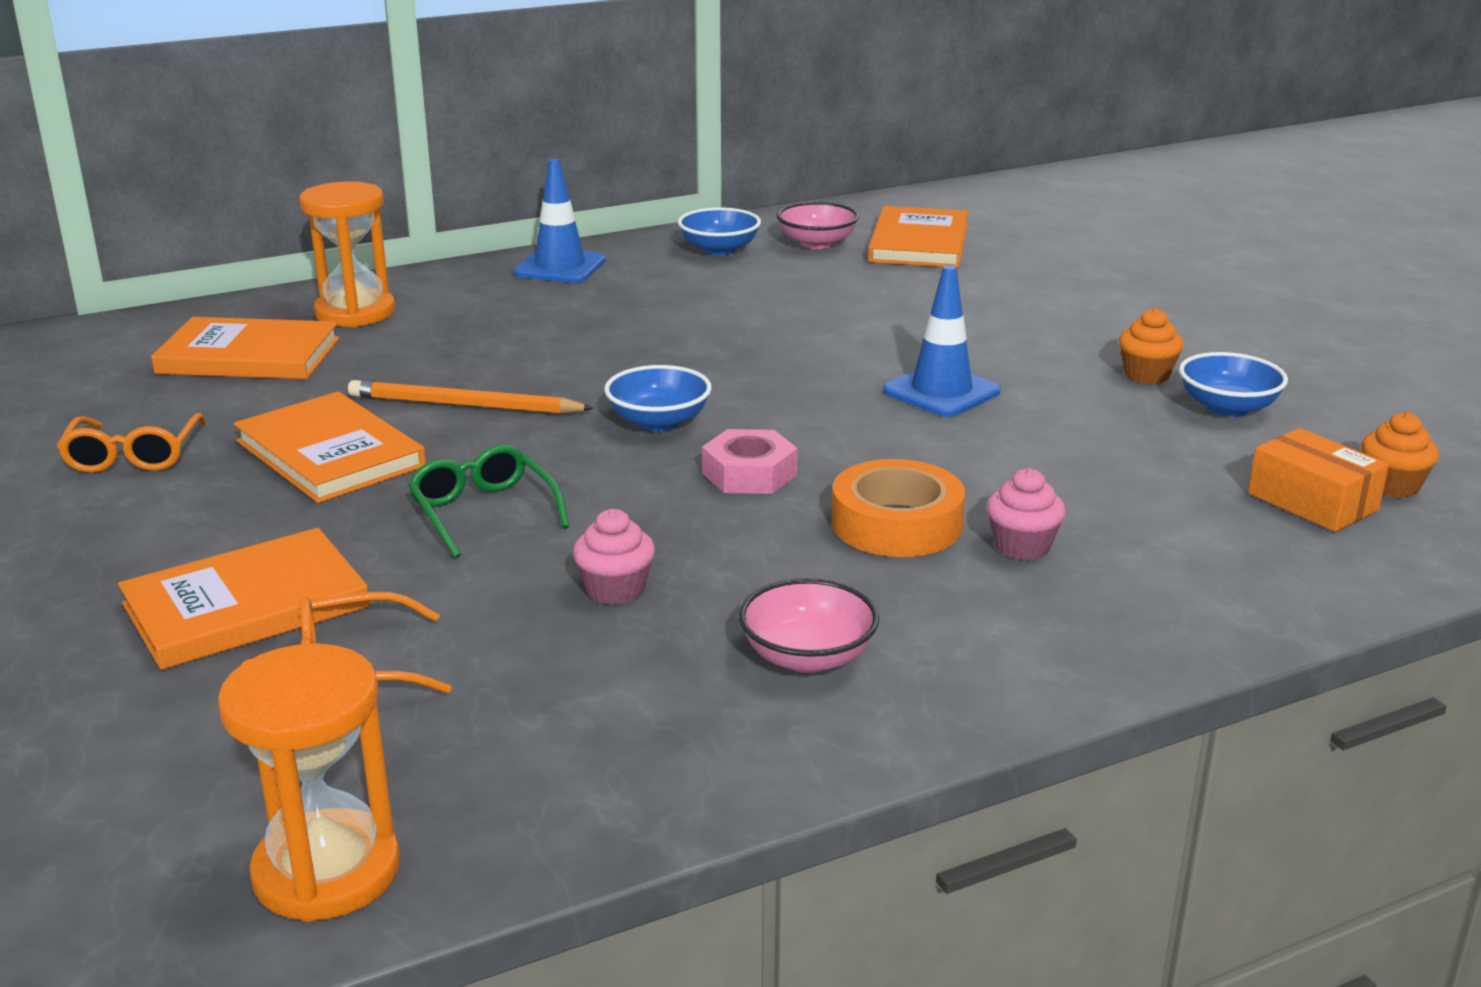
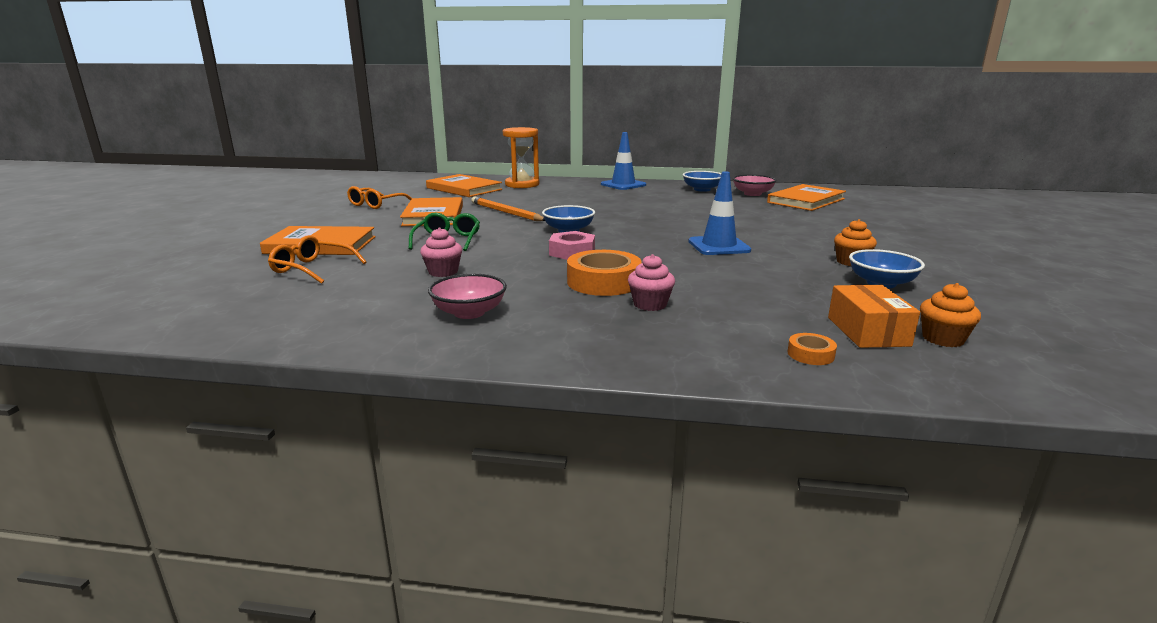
camera: 35 degrees right, 5 degrees down
orange hourglass [218,644,400,922] -> none
none -> orange tape [788,333,837,365]

